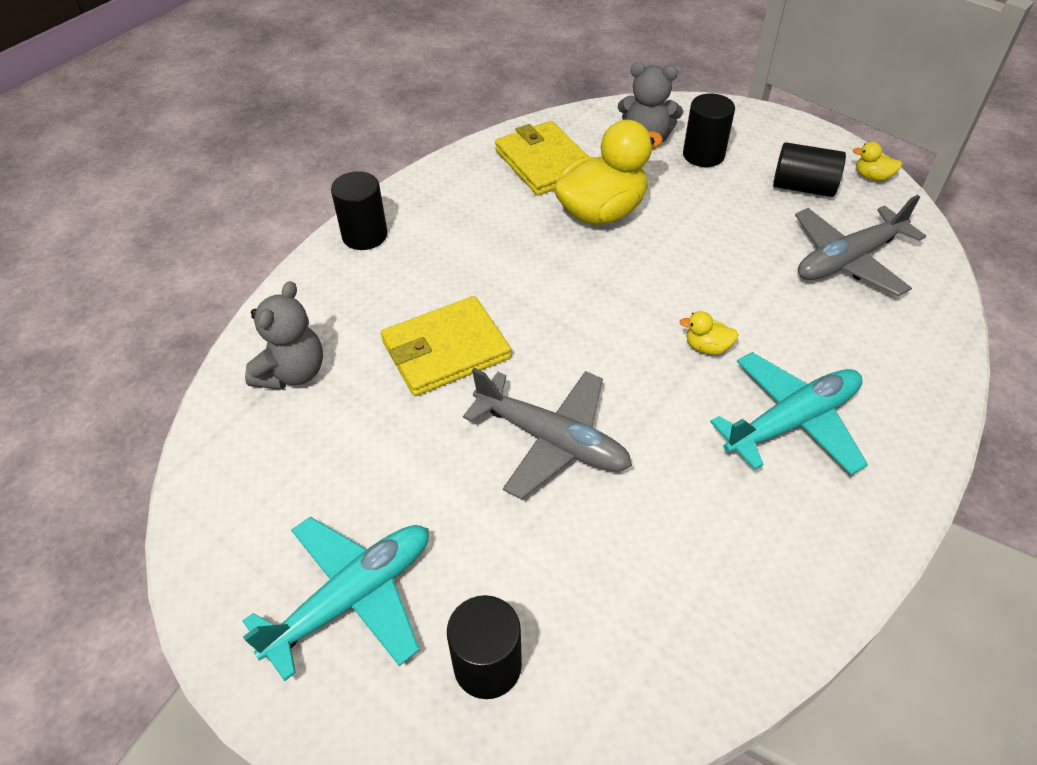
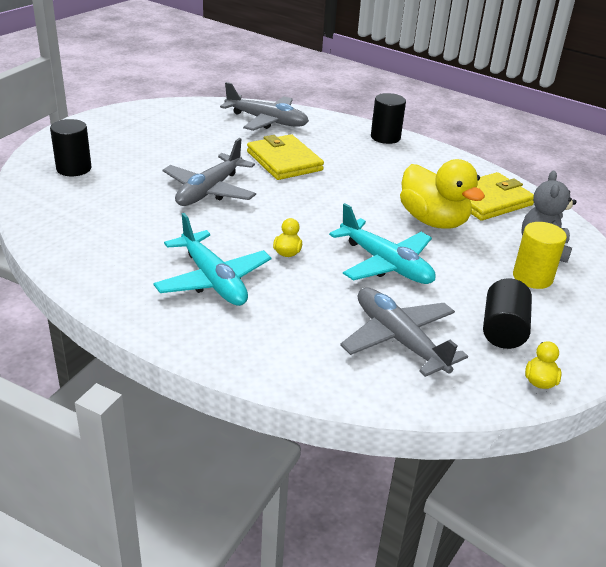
camera: 85 degrees right, 15 degrees down
turquoise plane [243,517,429,681] -> turquoise plane moved to [329,203,436,284]
grey teddy bear [245,281,323,390] -> grey plane [220,82,309,131]
black cylinder [683,94,735,167] -> yellow cylinder [513,222,567,289]

